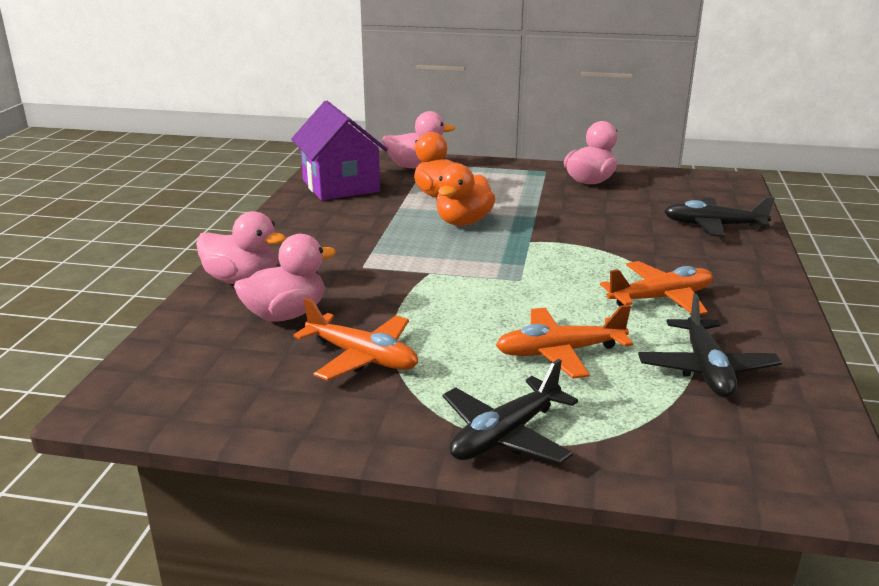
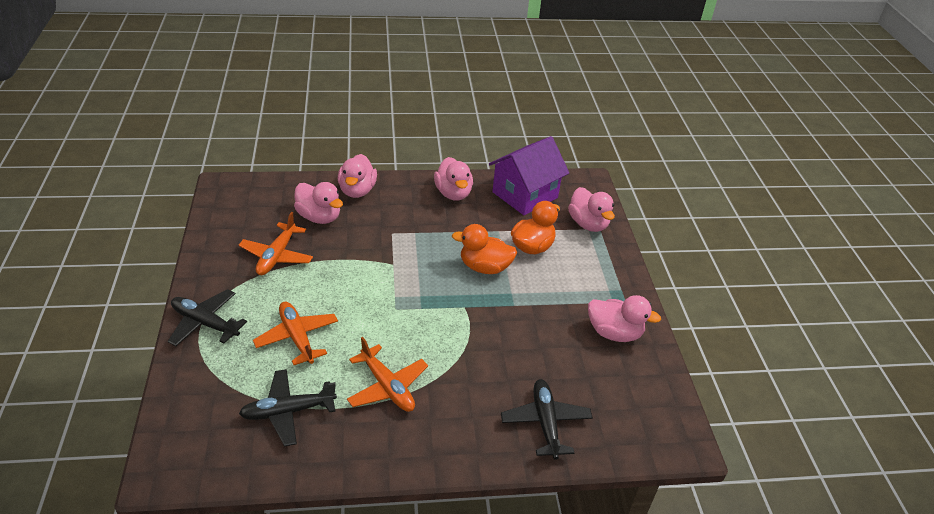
camera: 70 degrees right, 15 degrees up
none -> pink duck [434,157,473,200]

